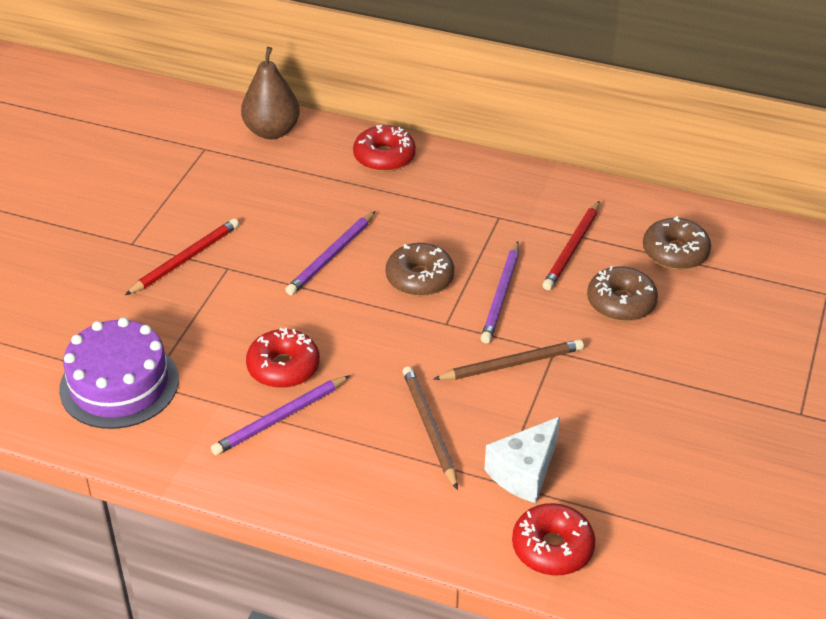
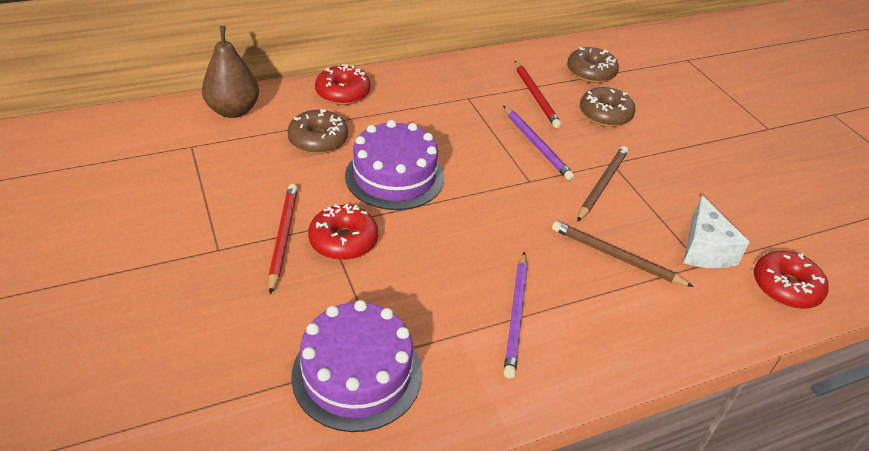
camera: 45 degrees left, 0 degrees up
red donut [246,328,320,388] -> red donut moved to [308,204,378,260]
purple pencil [285,211,375,295] -> purple cake [345,120,444,210]
brown donut [386,243,454,296] -> brown donut moved to [287,109,348,154]

